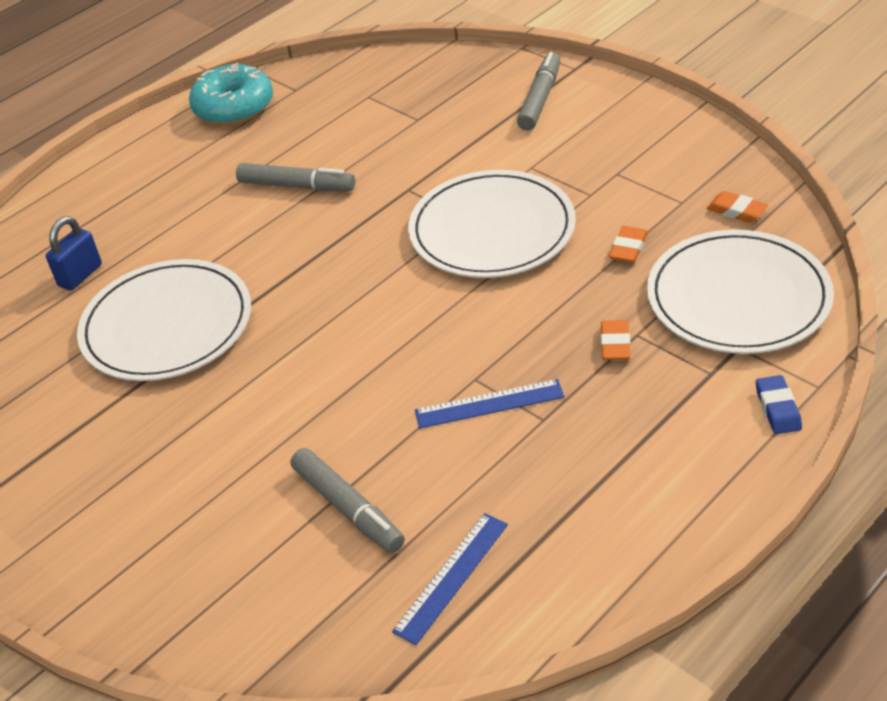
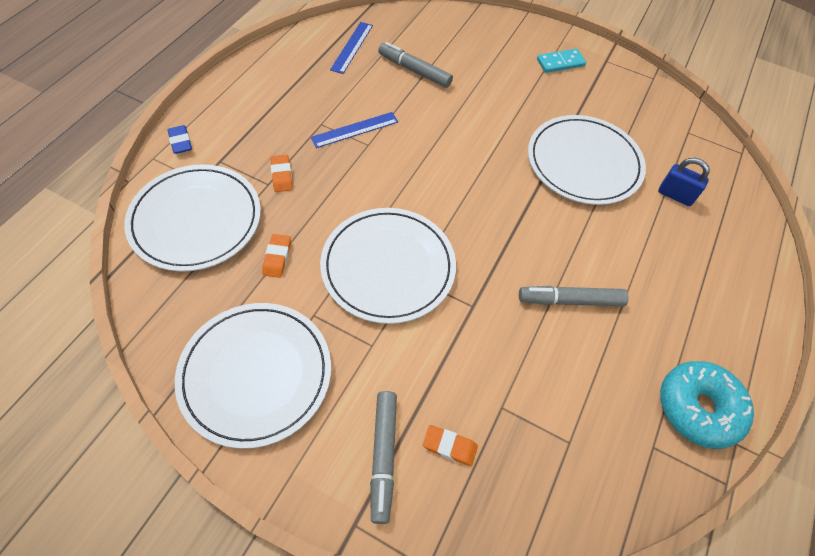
camera: 155 degrees right, 15 degrees up
blue padlock [46,216,102,291] -> blue padlock turned 75 degrees counterclockwise [658,158,710,206]
orange eraser [706,191,768,223] -> orange eraser moved to [423,425,478,466]
none -> white plate [175,303,331,449]
none -> turquoise domino [537,49,586,73]

